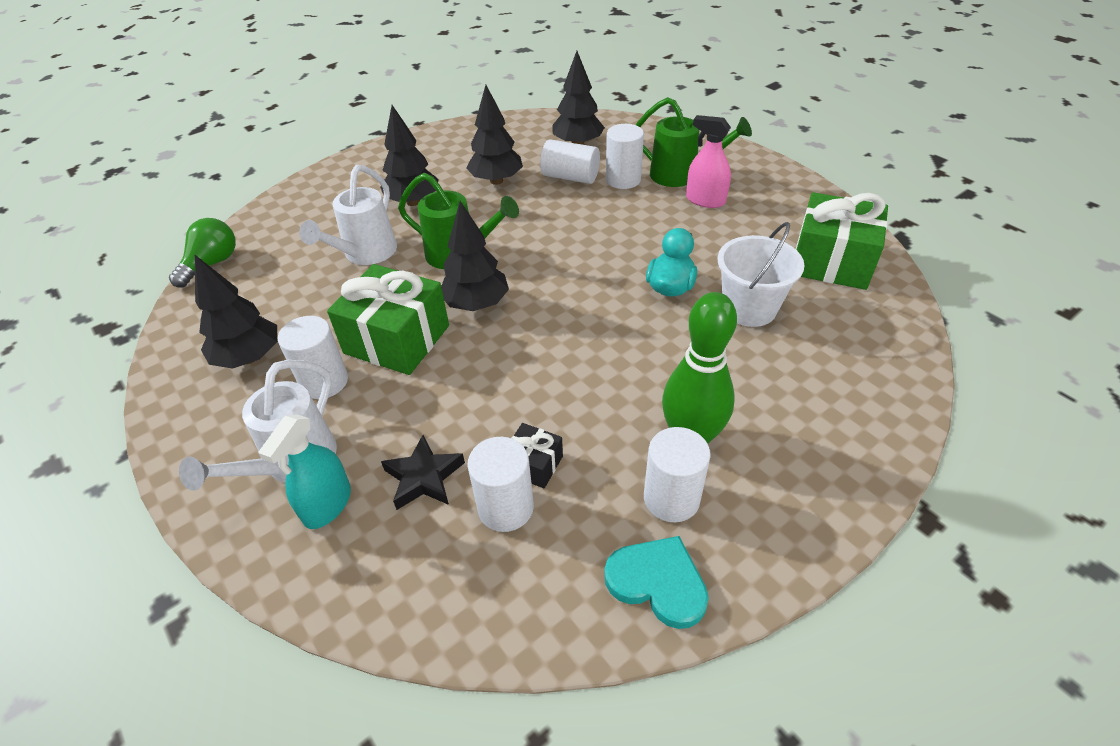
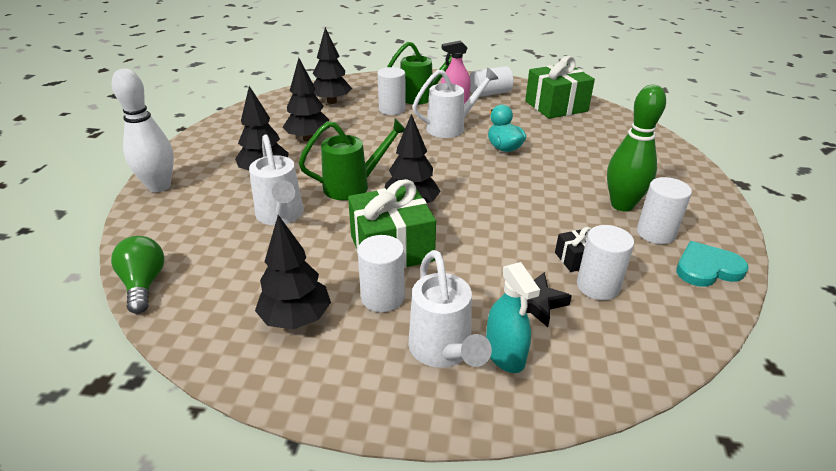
camera: 45 degrees left, 10 degrees down
white cylinder [540,139,600,184] -> white cylinder moved to [470,66,514,97]
white bucket [718,222,804,327] -> none
none -> white bowling pin [112,68,174,192]
none -> white watering can [412,68,499,138]

